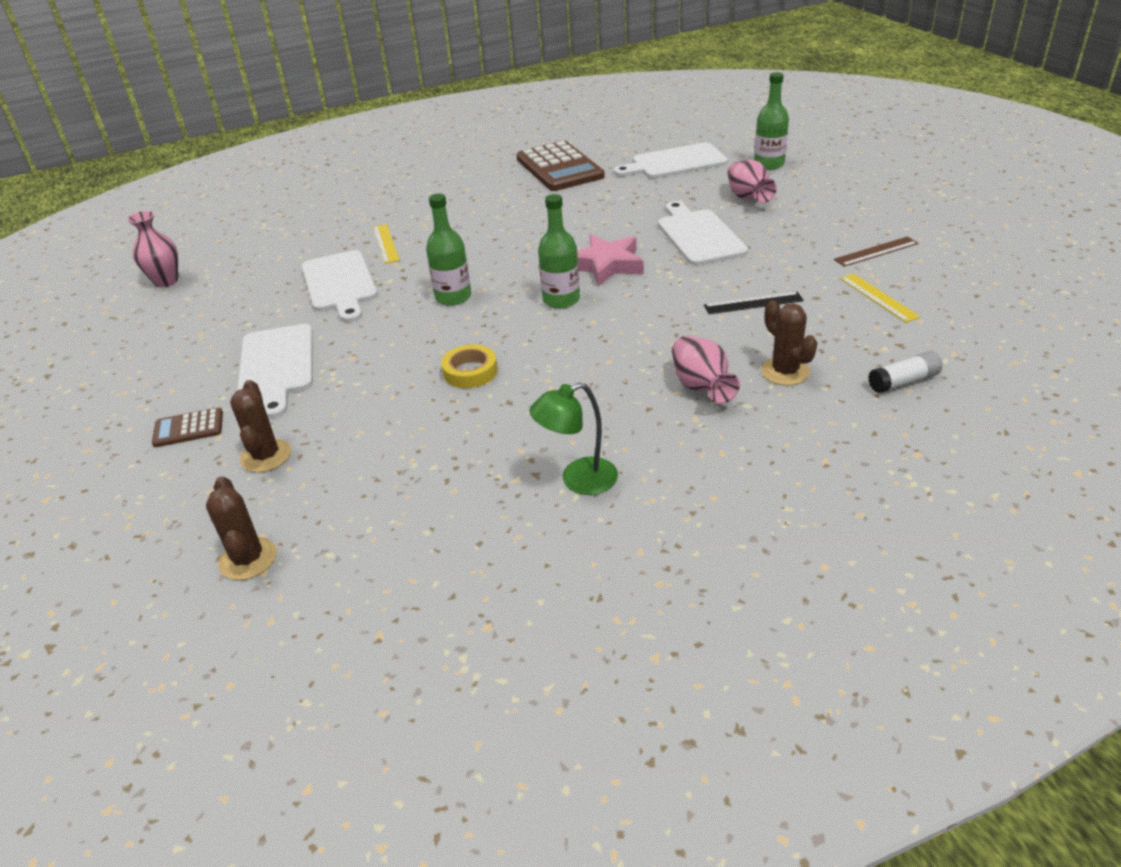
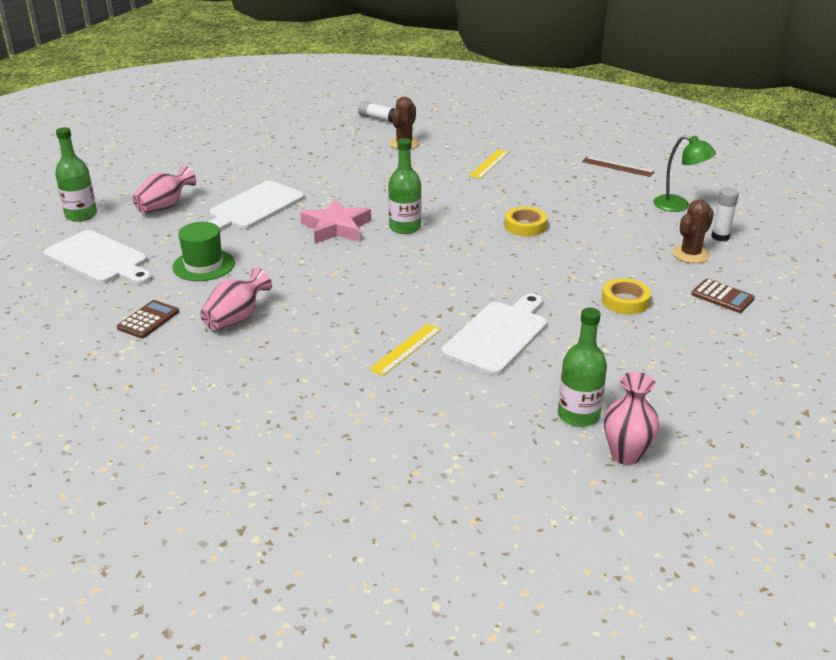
camera: 130 degrees left, 5 degrees down
brown cactus [206,476,277,580] -> none
white cutting board [237,324,313,419] -> yellow tape [602,278,651,314]
green bottle [426,194,471,306] -> green bottle moved to [558,308,607,427]
brown calculator [516,141,605,191] -> brown calculator [117,300,179,338], size x0.47
green lamp [529,383,618,495] -> green lamp moved to [653,135,716,212]
pink vase [672,336,740,404] -> pink vase moved to [200,267,272,331]
black ruler [704,292,804,314] -> none
brown ruler [834,236,918,267] -> brown ruler moved to [582,157,655,177]
yellow ruler [840,273,920,323] -> yellow ruler moved to [469,149,510,179]
none -> green hat [172,222,235,281]
none -> white glue stick [711,187,739,241]

